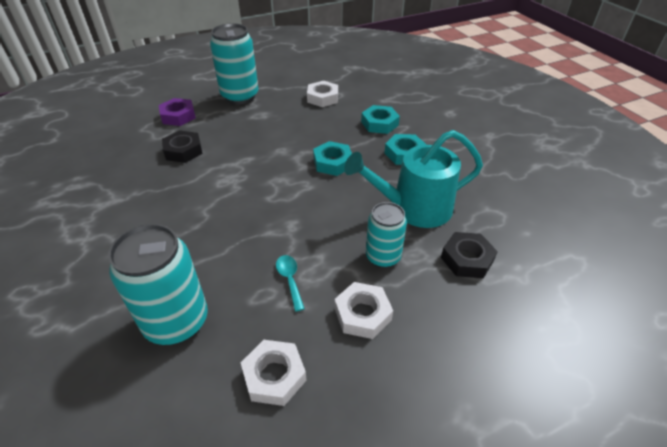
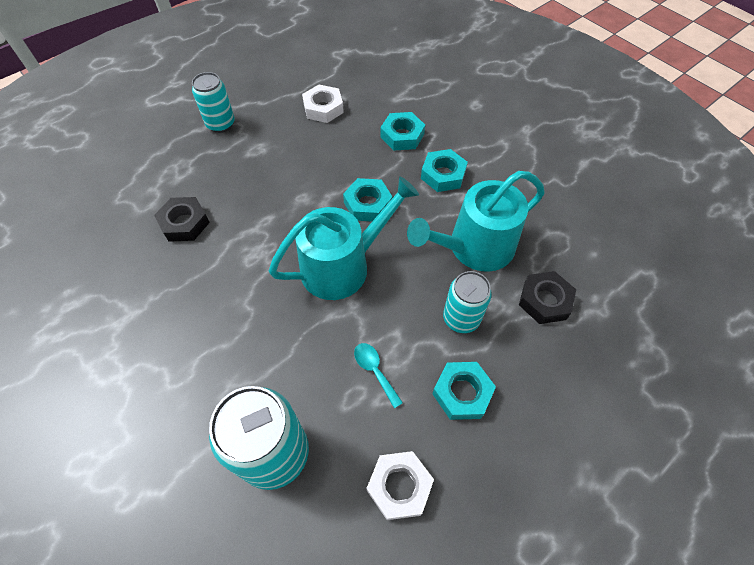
camera: 15 degrees left, 15 degrees up
purple nut [159,98,196,126] -> none
turquoise can [210,23,259,105] -> turquoise can [192,72,235,133], size x0.62
white nut [335,282,393,339] -> turquoise nut [432,362,496,420]
none -> turquoise watering can [268,176,419,300]

